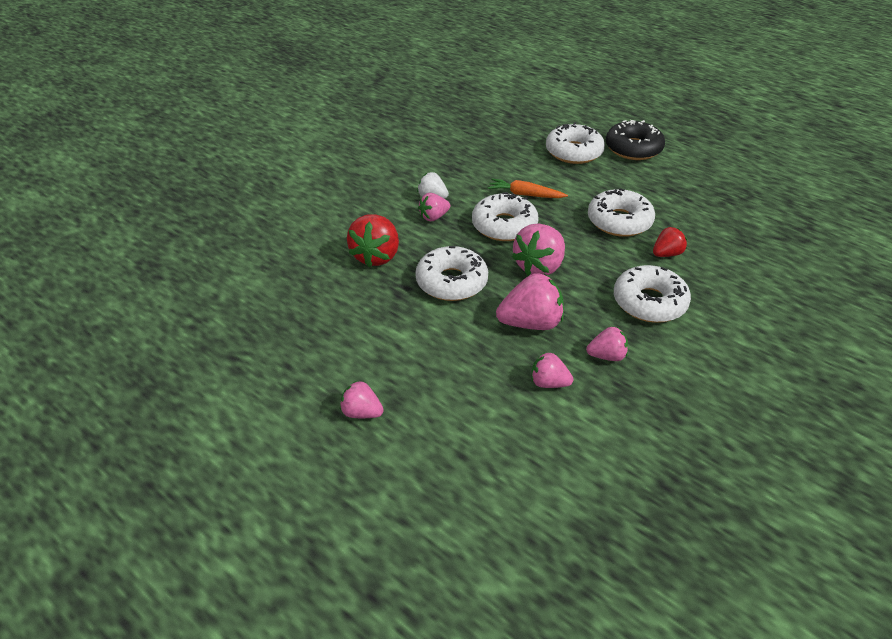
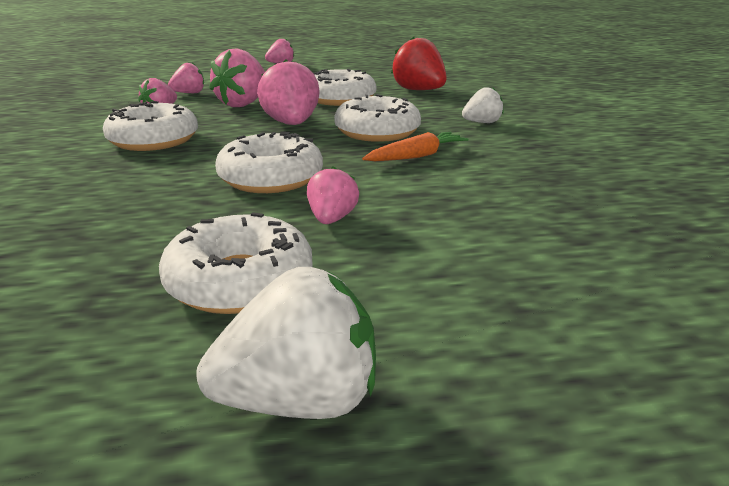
camera: 130 degrees right, 15 degrees down
pink strawberry [418,193,450,221] -> pink strawberry moved to [307,166,359,224]
white donut [546,122,605,164] -> white donut moved to [159,212,313,314]
black donut [606,120,665,160] -> none
red strawberry [653,227,687,257] -> none
none -> white strawberry [197,267,376,419]

